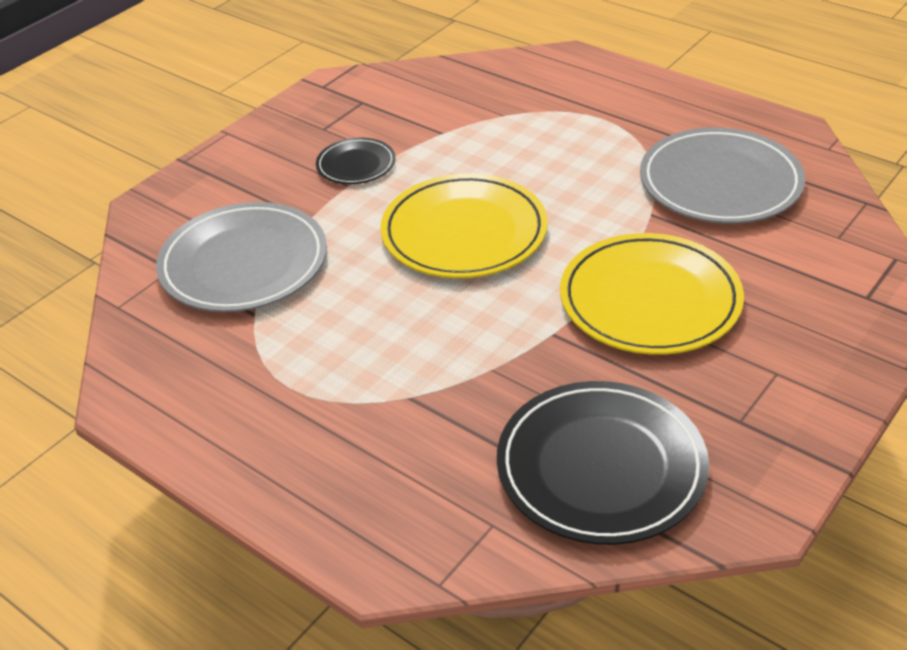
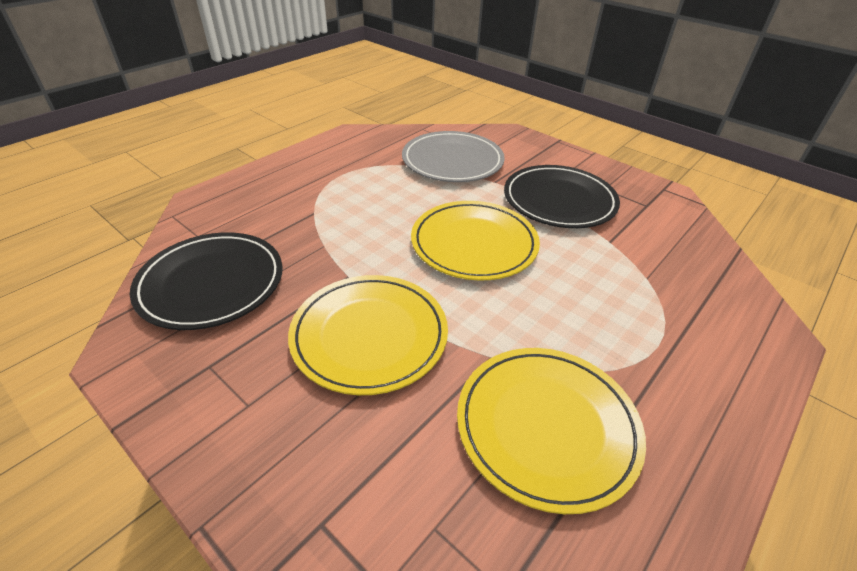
camera: 90 degrees right, 0 degrees up
black plate [316,138,396,184] -> black plate [504,165,620,228], size x1.92
grey plate [640,127,805,224] -> yellow plate [457,348,646,514]

